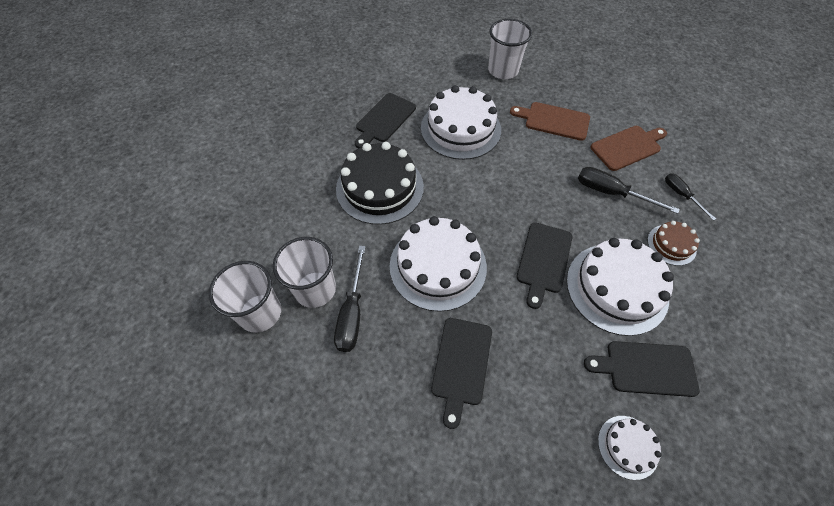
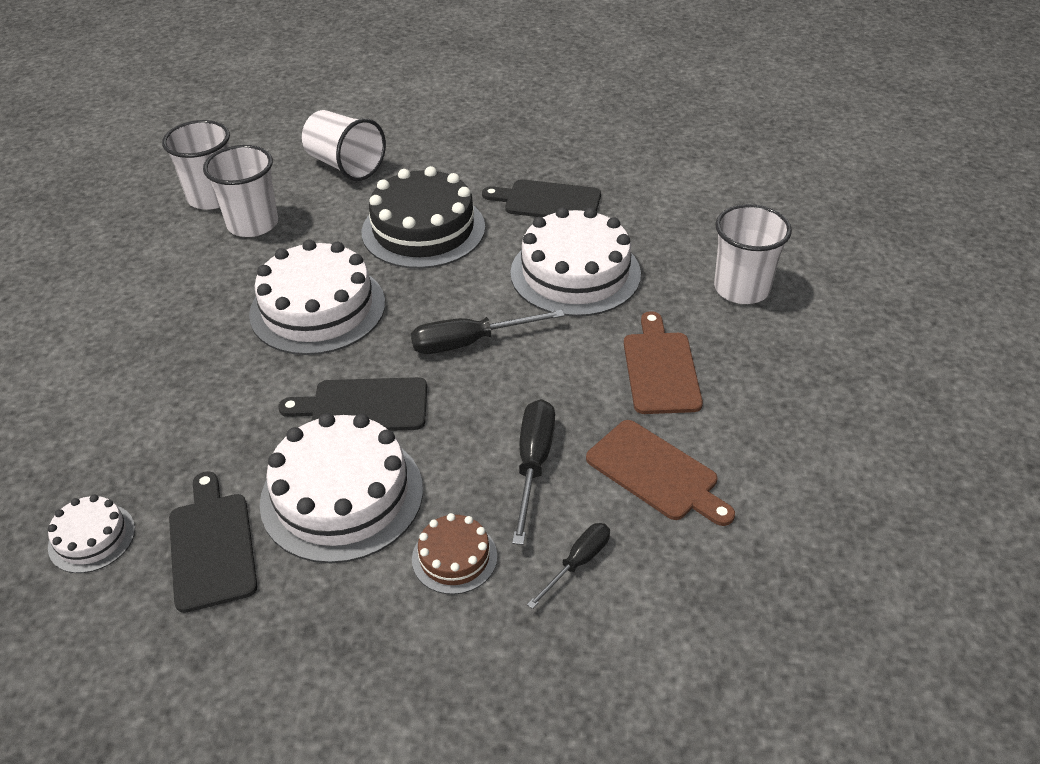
camera: 70 degrees right, 15 degrees down
black screwdriver [334,246,366,352] -> black screwdriver moved to [411,310,565,354]
black cutting board [431,318,492,429] -> none
none -> white cup [302,110,386,181]

